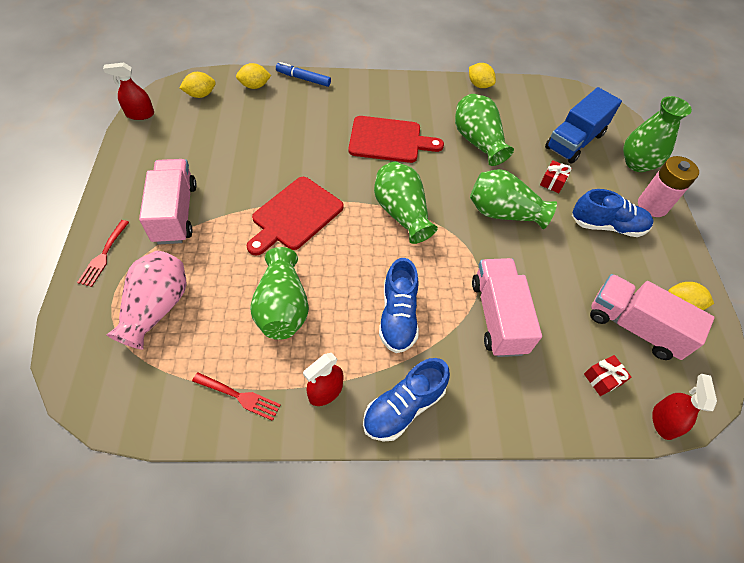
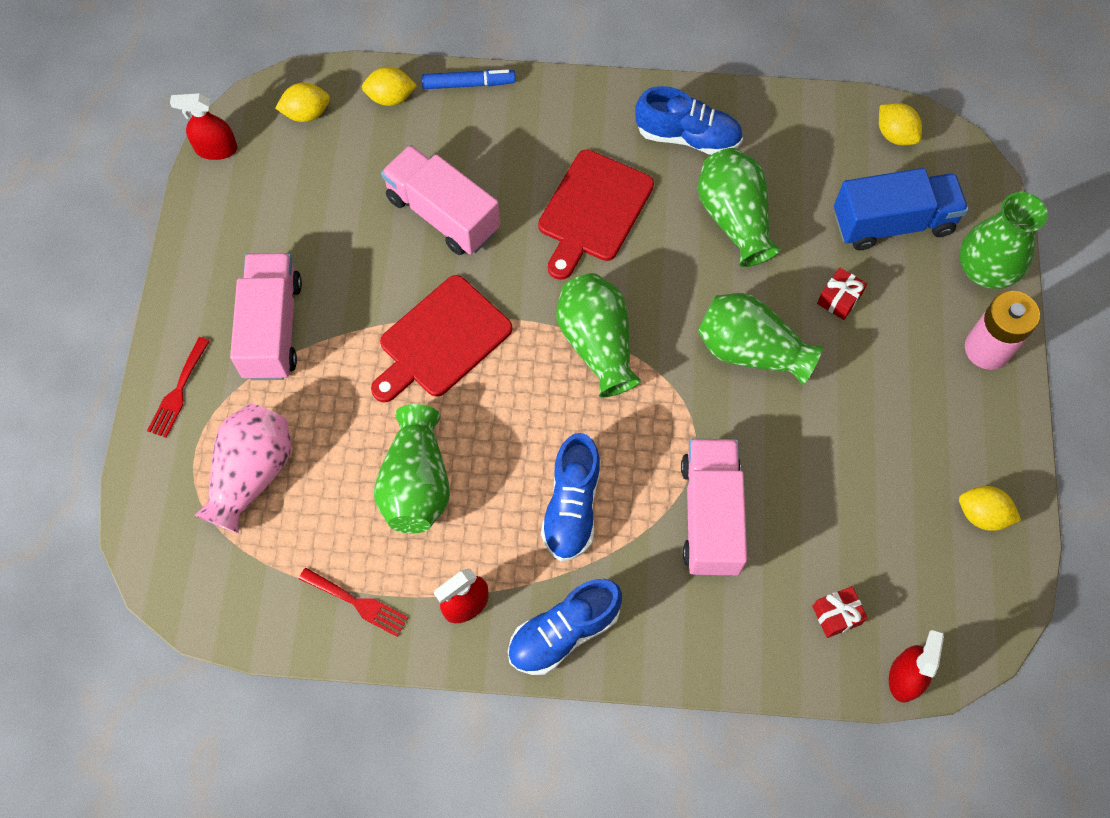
camera: 10 degrees right, 10 degrees up
blue marker [276,62,331,87] -> blue marker turned 150 degrees clockwise [422,70,515,89]
red cutting board [348,116,444,163] -> red cutting board turned 105 degrees clockwise [538,150,654,280]
yellow lemon [469,63,496,88] -> yellow lemon moved to [879,103,922,145]
blue truck [545,87,622,164] -> blue truck turned 150 degrees counterclockwise [834,168,969,250]
blue shoe [572,189,653,237] -> blue shoe moved to [635,86,743,155]
pink truck [590,274,715,360] -> pink truck moved to [381,145,500,255]

